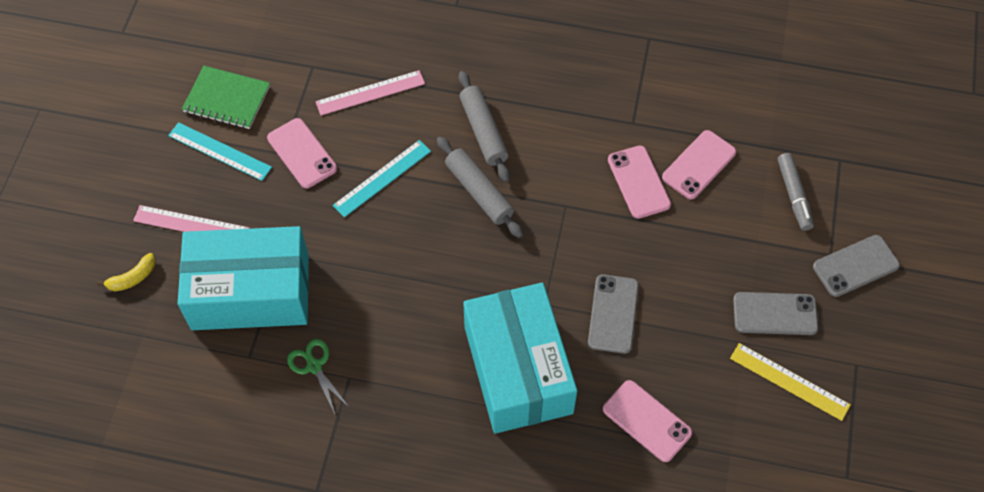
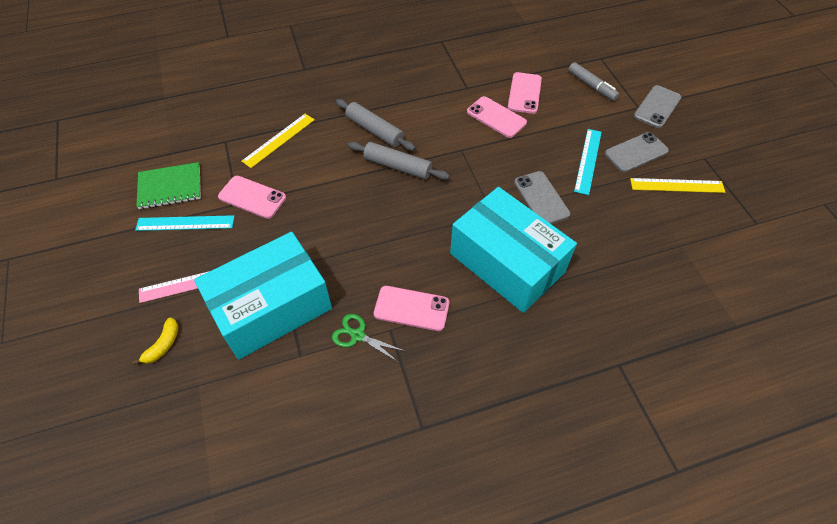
camera: 30 degrees left, 5 degrees down
pink ruler [315,70,425,116] -> yellow ruler [241,114,315,168]
turquoise ruler [332,140,431,218] -> turquoise ruler moved to [574,129,602,195]
pink phone [603,380,692,462] -> pink phone moved to [374,286,449,331]

